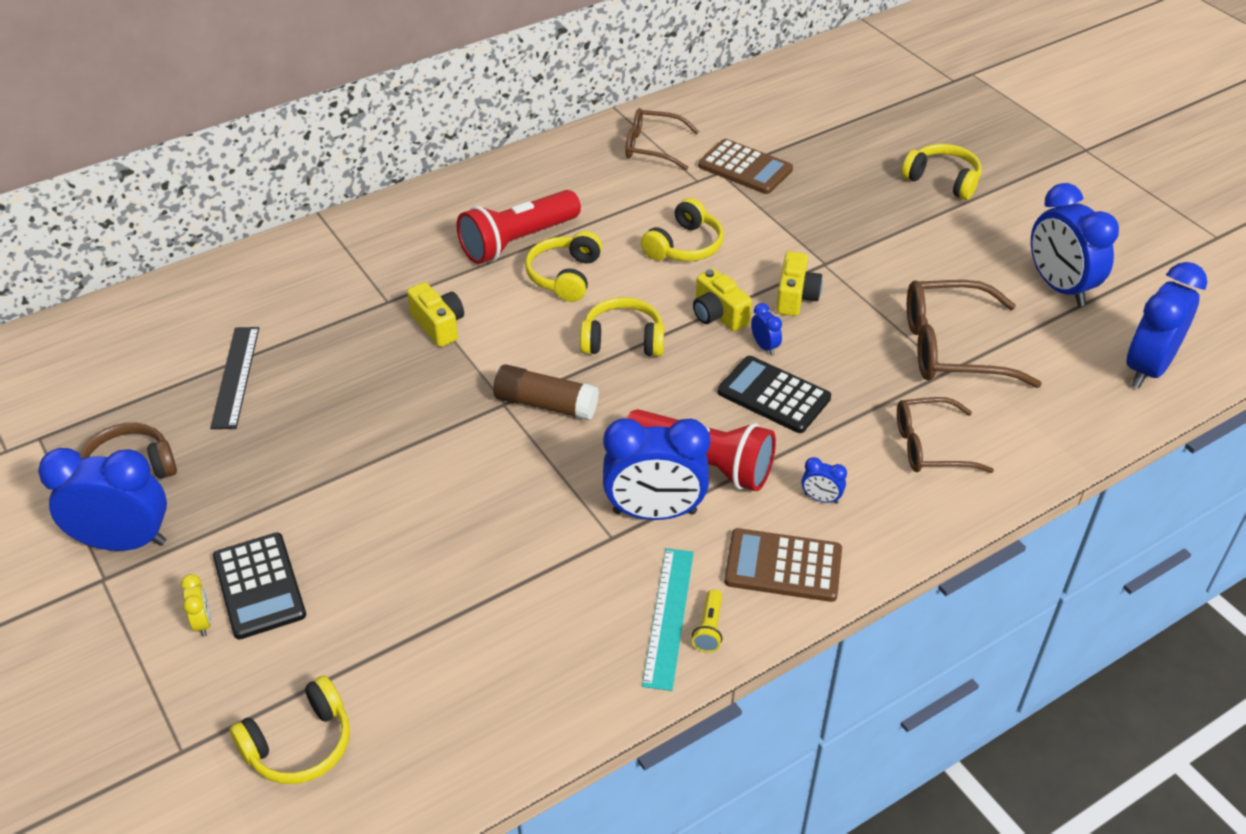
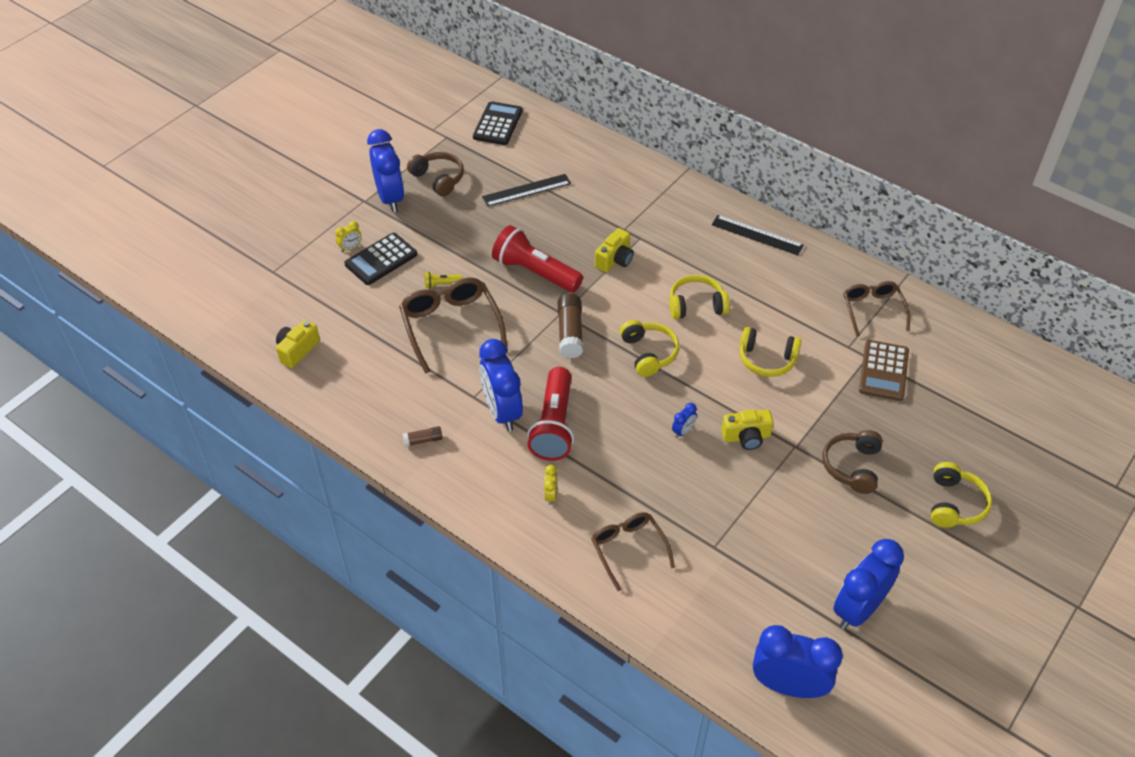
camera: 70 degrees right, 5 degrees up
yellow headphones [230,676,350,784] -> none
red flashlight [456,190,581,264] -> red flashlight moved to [492,225,583,293]
turquoise ruler [642,548,694,691] -> brown glue stick [403,426,443,447]
yellow flashlight [692,589,722,653] -> yellow flashlight moved to [424,272,462,289]
yellow camera [693,268,752,332] -> yellow camera moved to [276,320,320,368]
black calculator [718,356,831,433] -> black calculator moved to [473,101,523,145]
brown calculator [724,528,842,602] -> none
blue clock [802,457,847,504] -> yellow clock [544,465,557,505]
brown glasses [907,280,1042,388] -> brown glasses moved to [399,277,508,374]
none -> black ruler [712,215,804,255]
none -> brown headphones [823,430,882,494]

